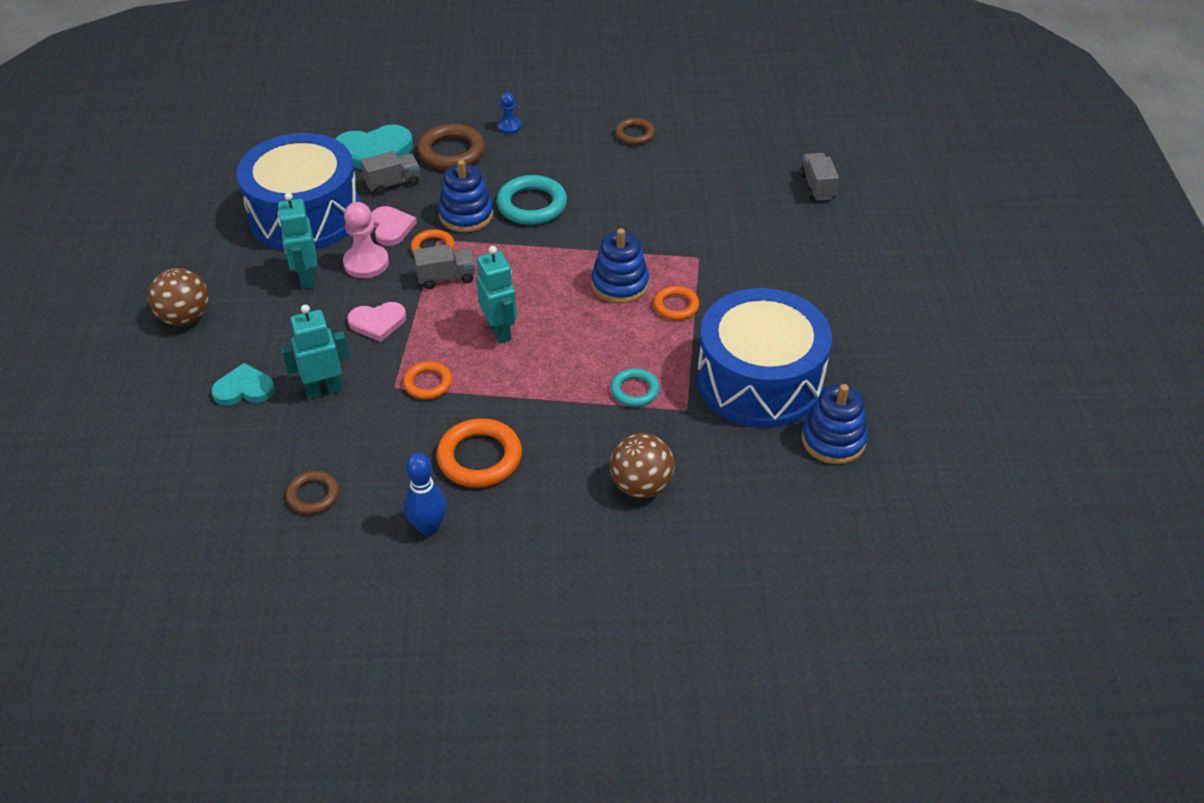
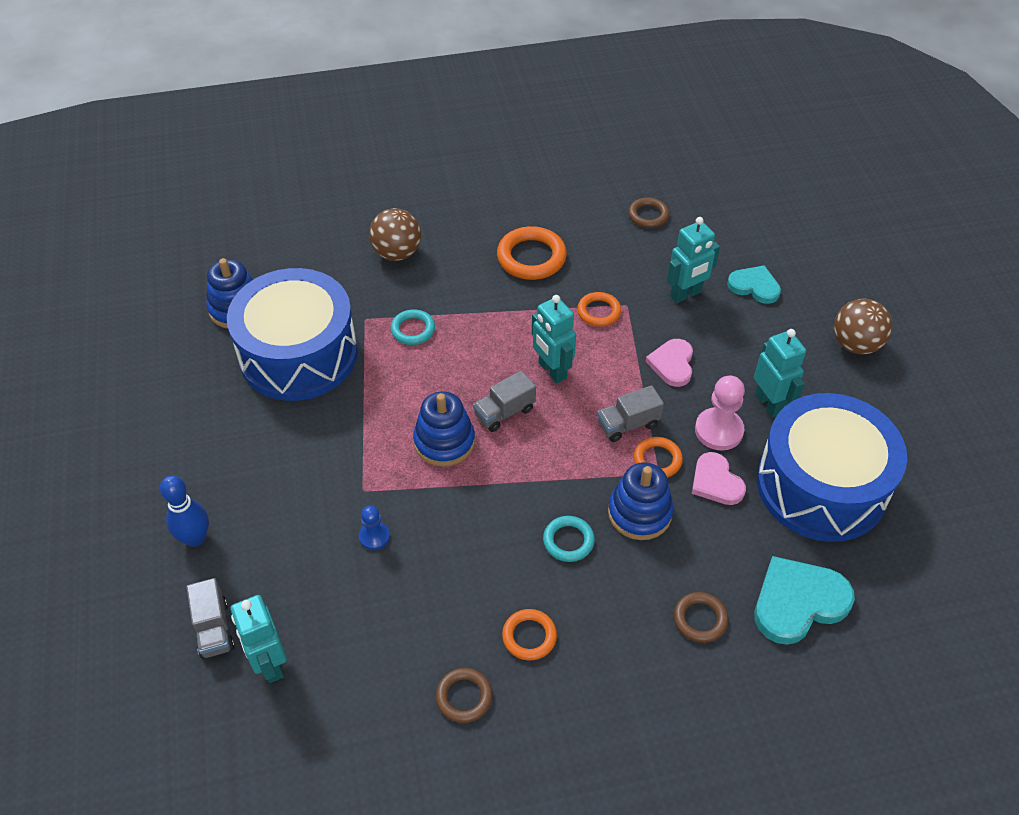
camera: 170 degrees right, 5 degrees up
turquoise heart [211,363,275,406] -> turquoise heart turned 135 degrees counterclockwise [727,265,781,304]
pink heart [347,302,406,342] -> pink heart turned 60 degrees counterclockwise [645,339,693,387]
grey truck [361,151,420,195] -> grey truck moved to [473,371,536,432]
blue bowling pin [404,453,447,536] -> blue bowling pin moved to [160,476,209,547]
brown ring [417,124,485,170] -> brown ring [674,592,728,643], size x0.60
blue pawn [497,93,521,134] -> blue pawn moved to [359,506,390,550]
turquoise ring [497,175,567,225] -> turquoise ring [543,516,595,562], size x0.60
orange ring [653,286,699,320] -> orange ring moved to [502,609,557,661]
none -> turquoise robot [231,595,287,683]

